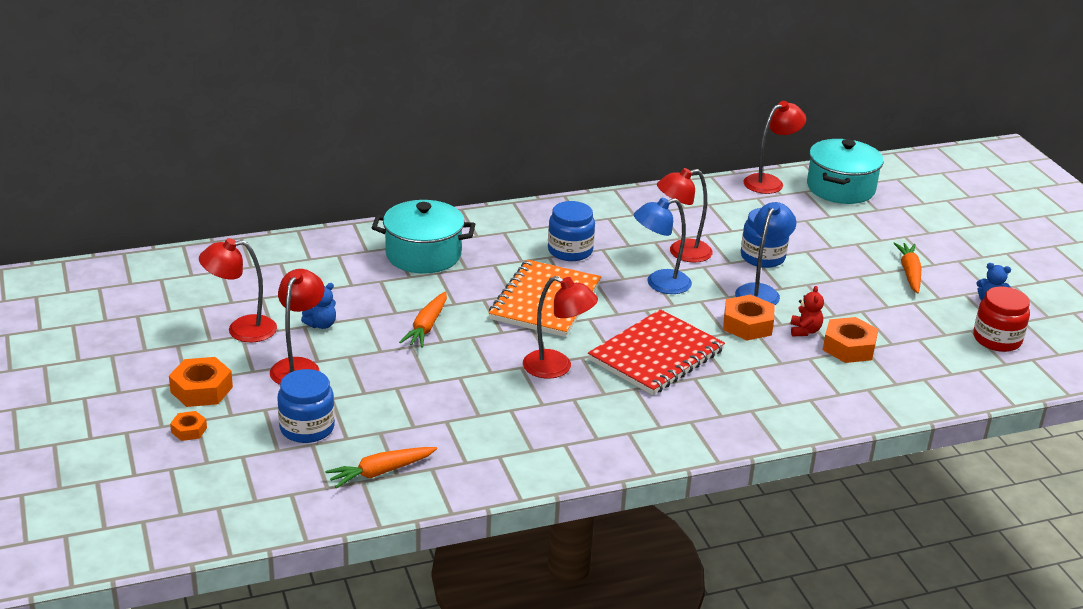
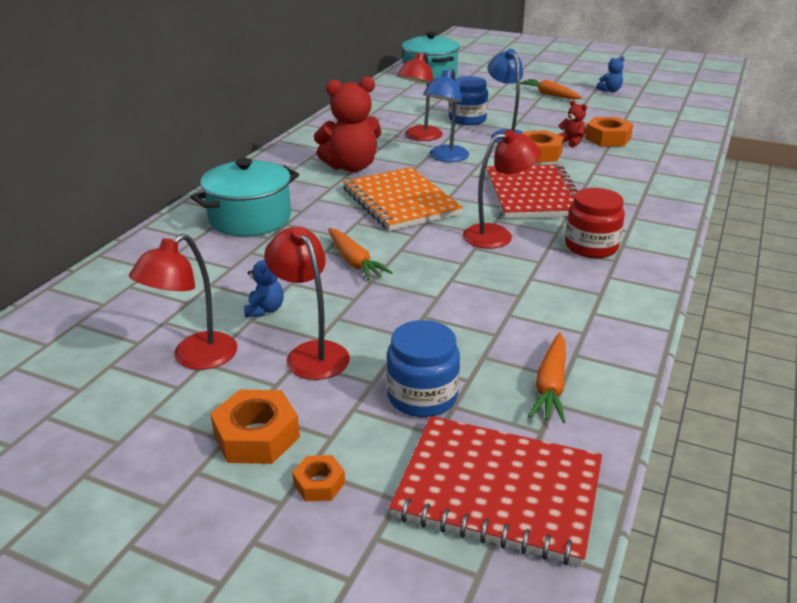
camera: 45 degrees left, 0 degrees up
blue jar [548,201,595,261] -> red teddy bear [314,77,382,172]
red lamp [743,101,806,194] -> none
red jar [973,286,1030,352] -> red jar moved to [565,188,625,258]
none -> red notebook [389,416,602,566]

